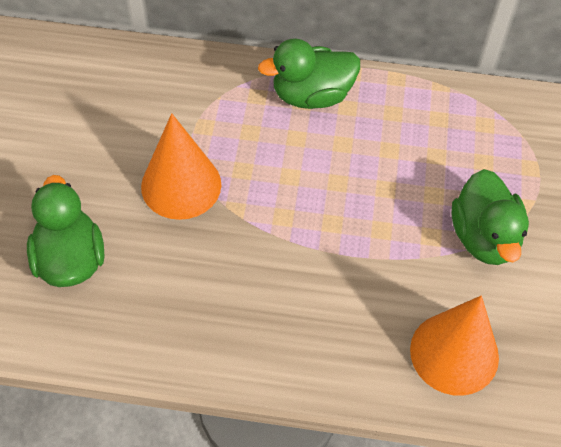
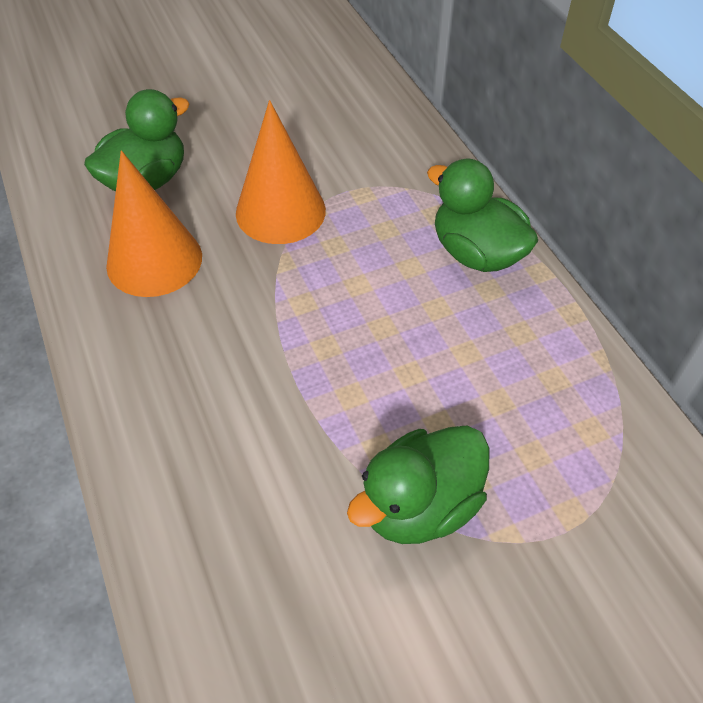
camera: 60 degrees right, 5 degrees down
orange cone [410,295,499,396] -> orange cone moved to [106,151,202,297]

